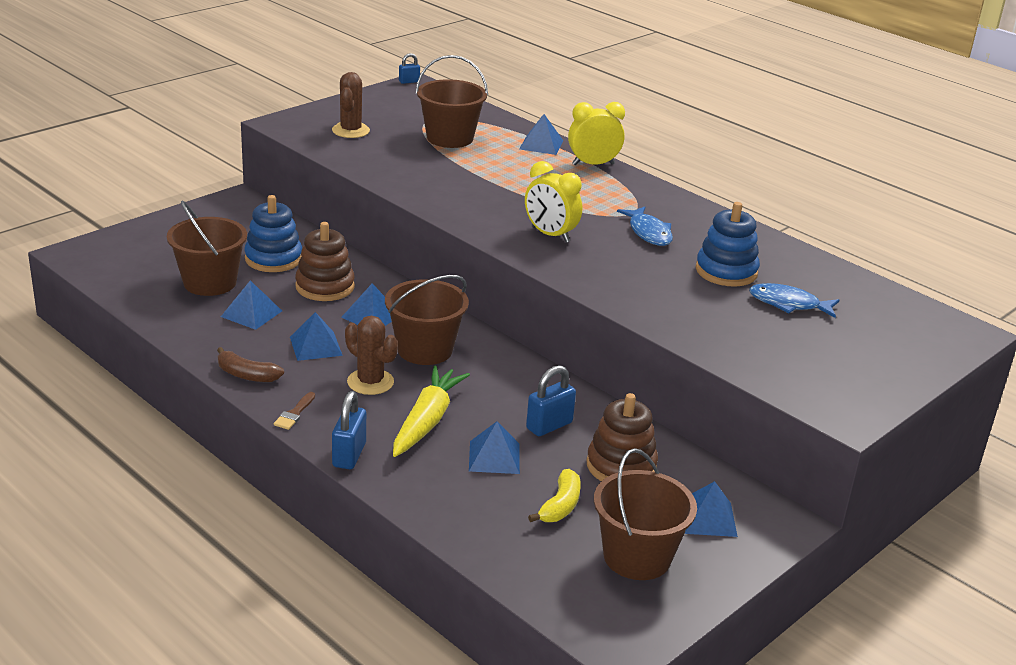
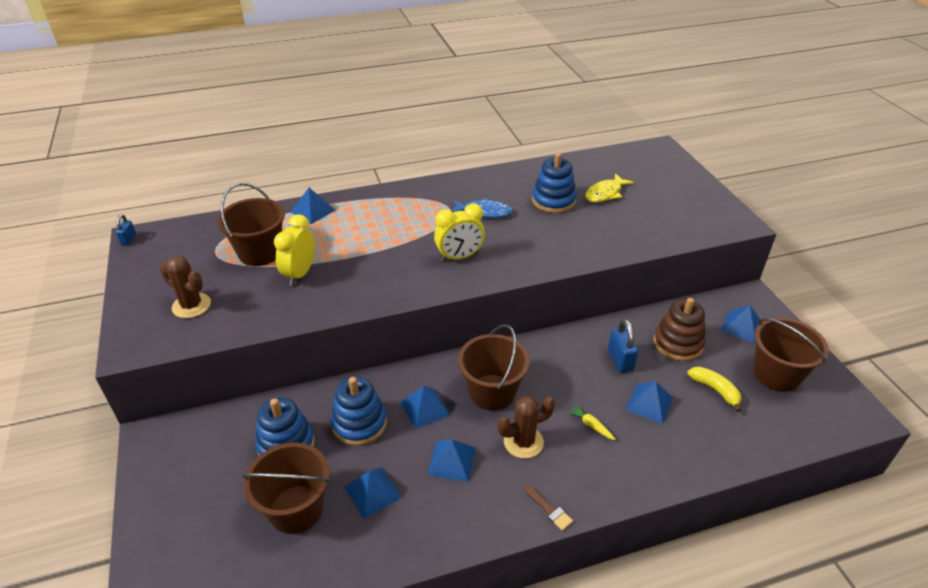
camera: 60 degrees left, 10 degrees up
brown banana [217,347,284,382] -> none
brown stacking toy [295,222,355,301] -> blue stacking toy [331,376,387,446]
blue padlock [332,391,366,469] -> none
yellow carrot [393,365,470,457] -> yellow carrot [567,404,616,440], size x0.43
yellow clock [568,102,625,165] -> yellow clock moved to [274,214,315,285]
blue fish [749,283,839,318] -> yellow fish [585,173,634,202]

